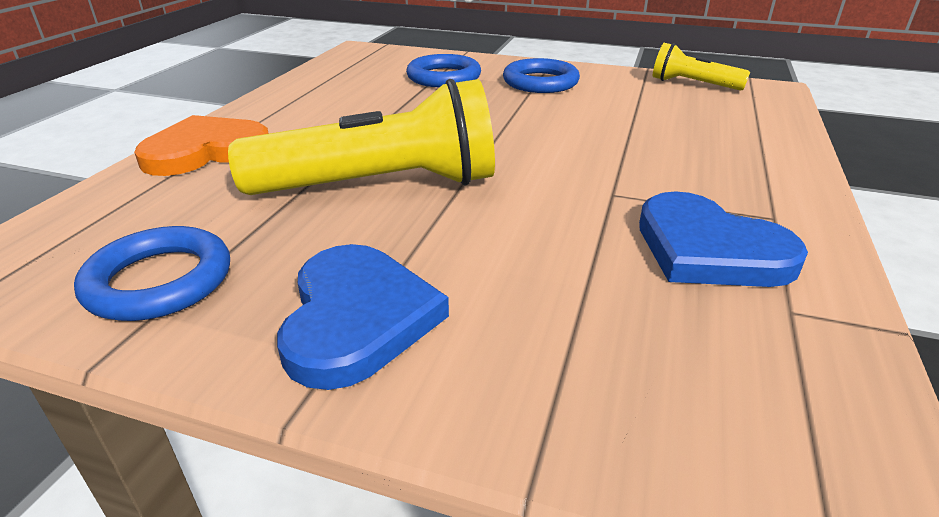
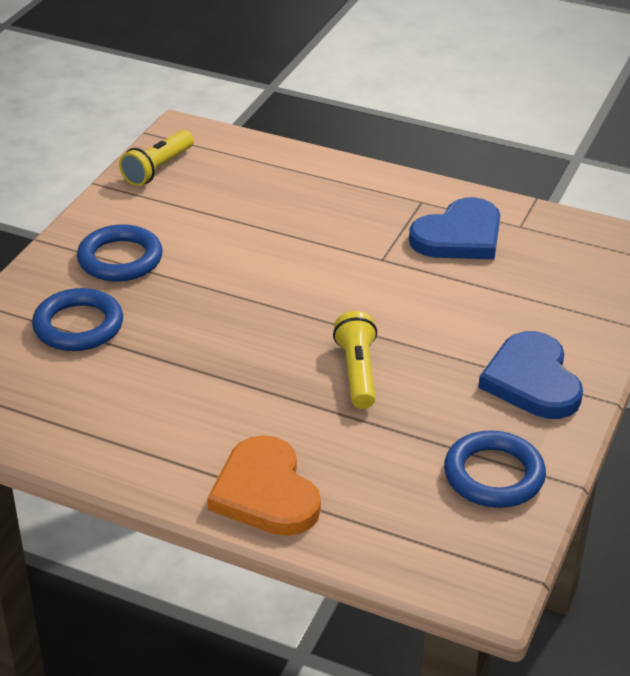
camera: 85 degrees left, 5 degrees up
yellow flashlight [228,79,495,195] -> yellow flashlight [333,311,377,409], size x0.52
blue heart [277,244,449,390] -> blue heart turned 105 degrees counterclockwise [478,331,583,419]

